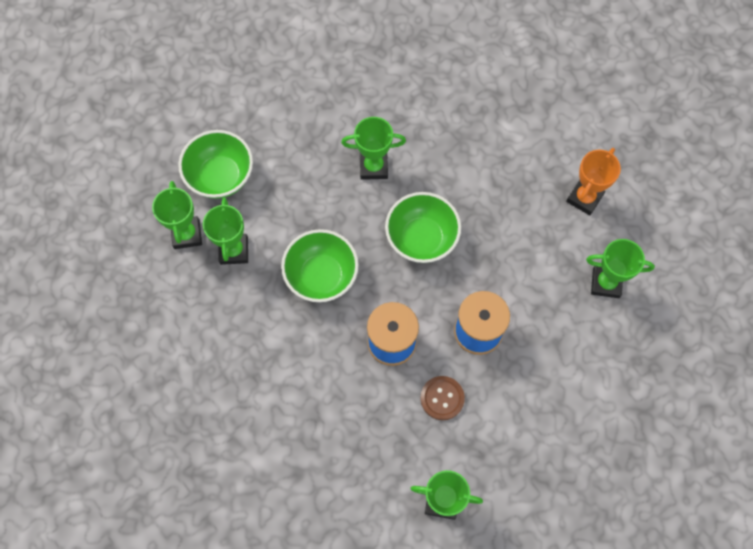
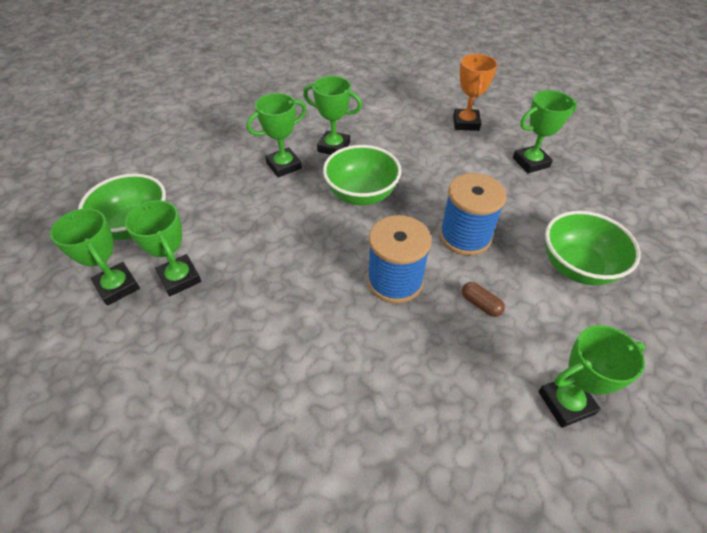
camera: 30 degrees left, 20 degrees down
green bowl [281,229,359,302] -> green bowl moved to [545,211,641,285]
brown button [420,376,465,420] -> brown capsule [462,282,505,317]
none -> green trophy [303,76,362,155]

